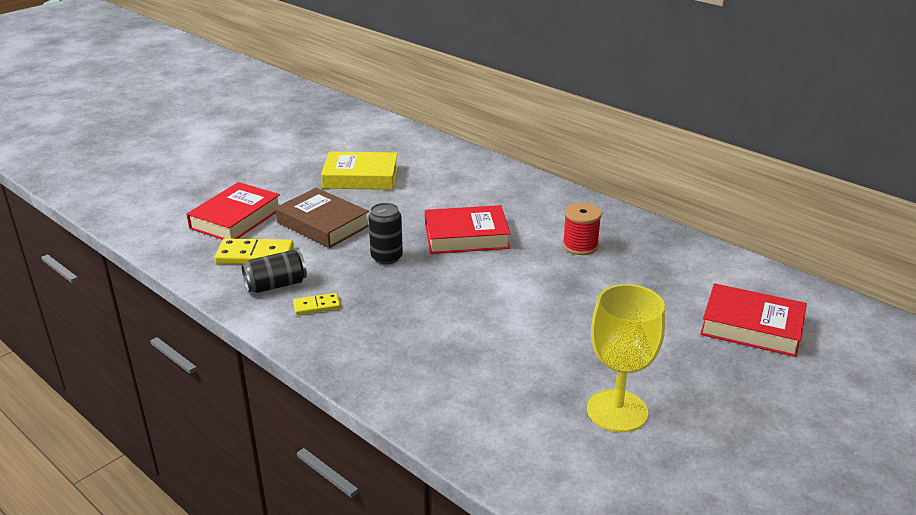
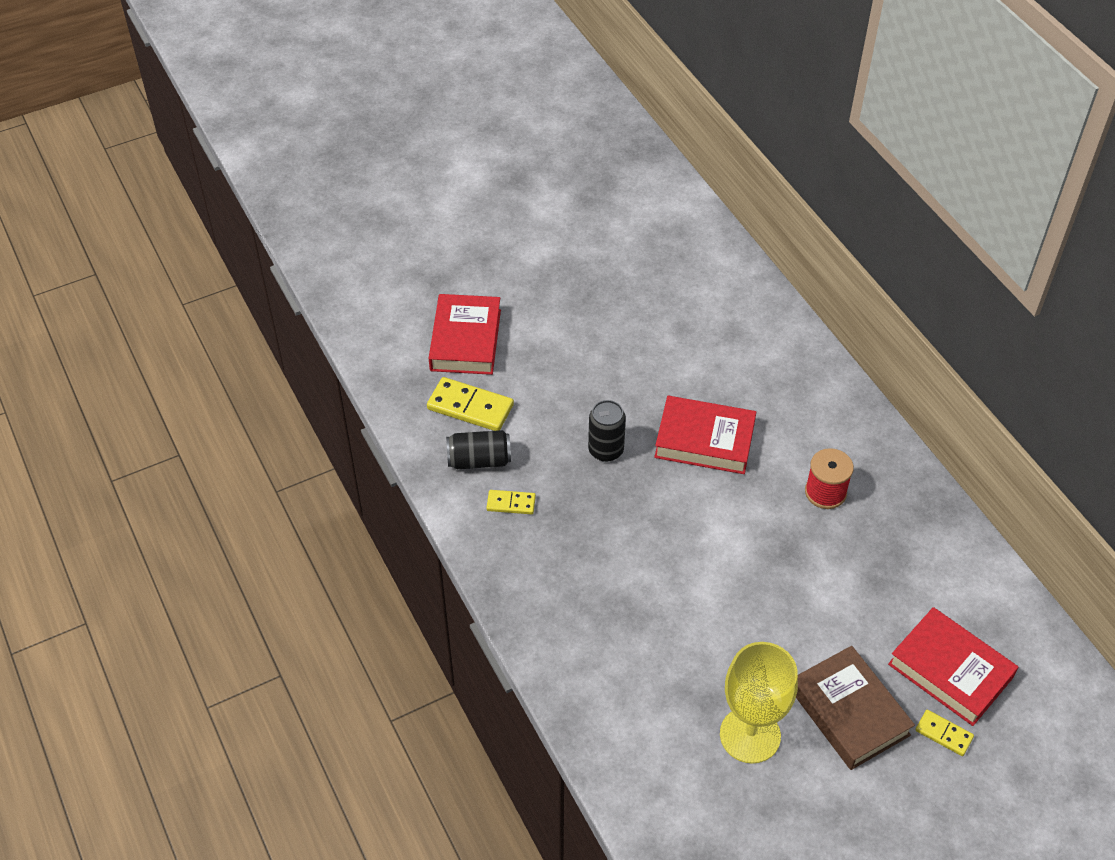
camera: 20 degrees right, 20 degrees up
red book [187,182,280,240] -> red book turned 45 degrees counterclockwise [429,294,501,375]
brown book [275,188,369,248] -> brown book moved to [796,646,915,770]
yellow book [321,152,398,190] -> none
none -> yellow domino [915,710,974,756]

